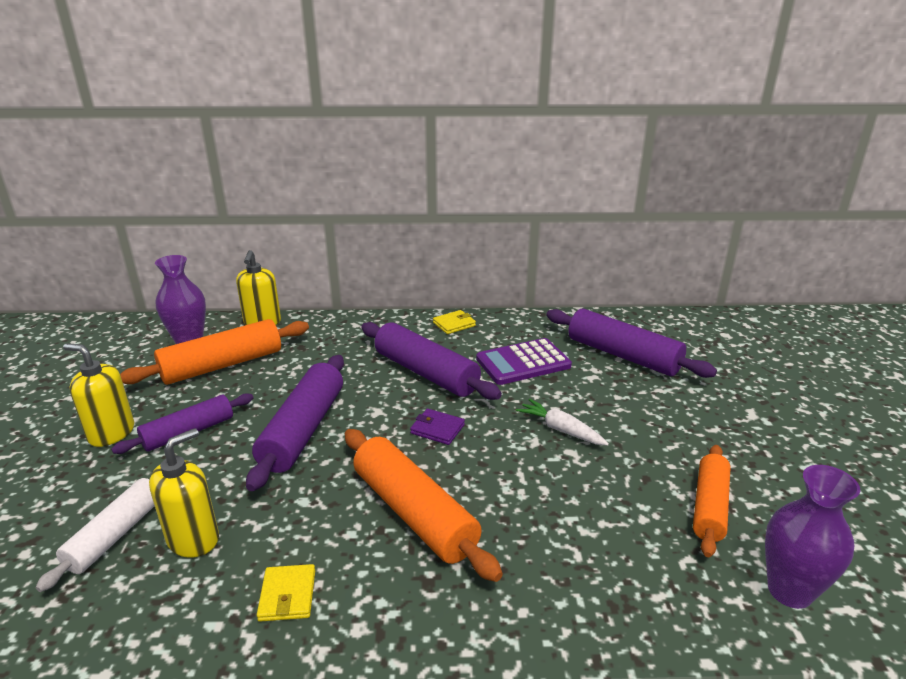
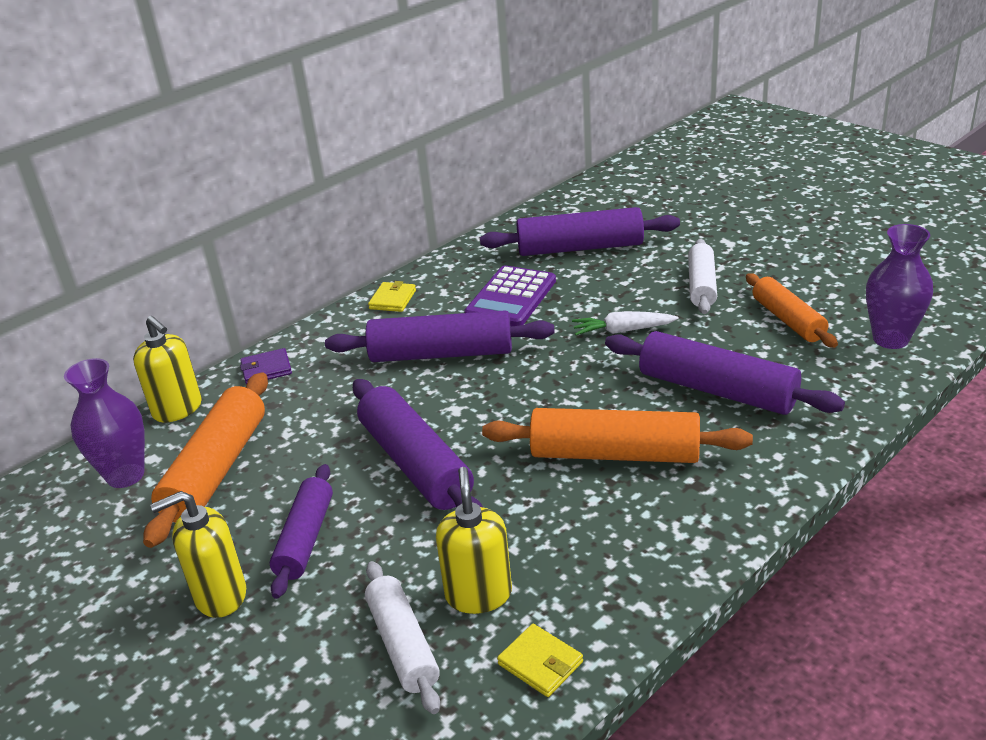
camera: 40 degrees left, 5 degrees up
yellow wallet [257,564,315,622] -> yellow wallet moved to [497,624,583,697]
purple wallet [410,408,465,445] -> purple wallet moved to [240,348,292,384]
none -> purple rolling pin [605,331,845,415]
none -> white rolling pin [688,239,717,314]

